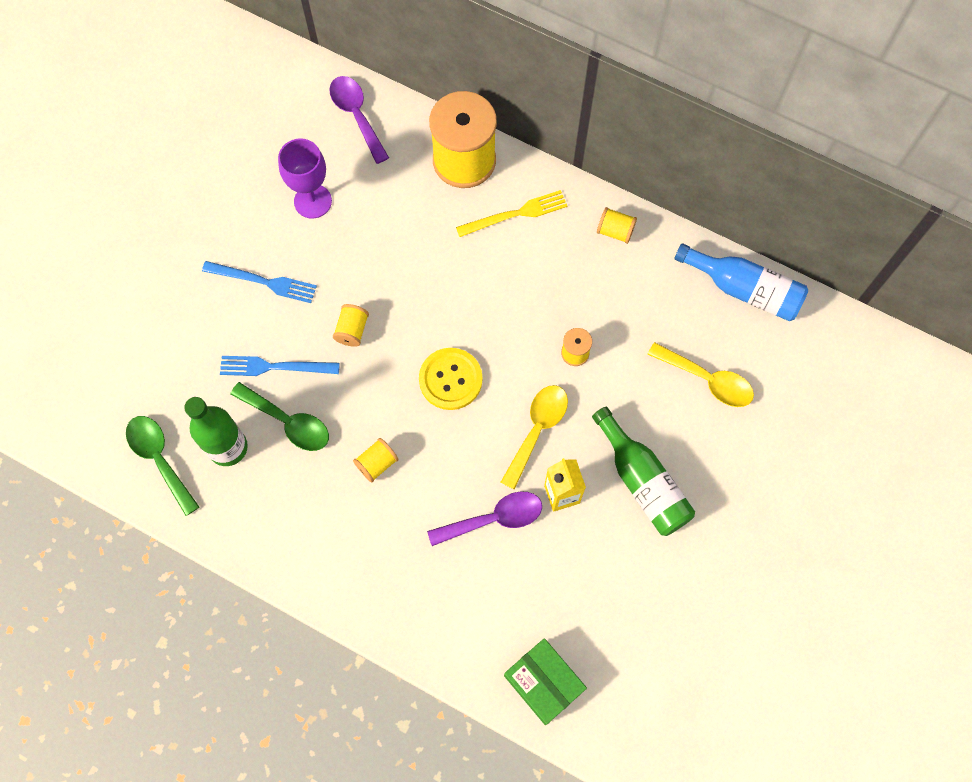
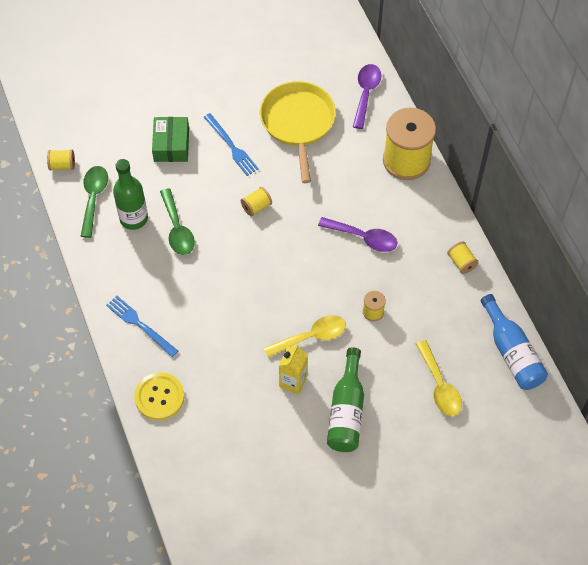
camera: 40 degrees right, 10 degrees down
blue fork [220,356,340,376] -> blue fork moved to [106,296,178,357]
purple goblet [278,138,332,219] -> yellow pan [260,81,336,183]
yellow spool [353,438,399,483] -> yellow spool moved to [47,149,75,170]
yellow button [419,348,483,410] -> yellow button moved to [134,372,184,420]
purple spoon [427,491,542,546] -> purple spoon moved to [318,217,398,252]
yellow fork [456,190,567,237] -> none
green box [504,638,587,725] -> green box moved to [152,117,189,162]

